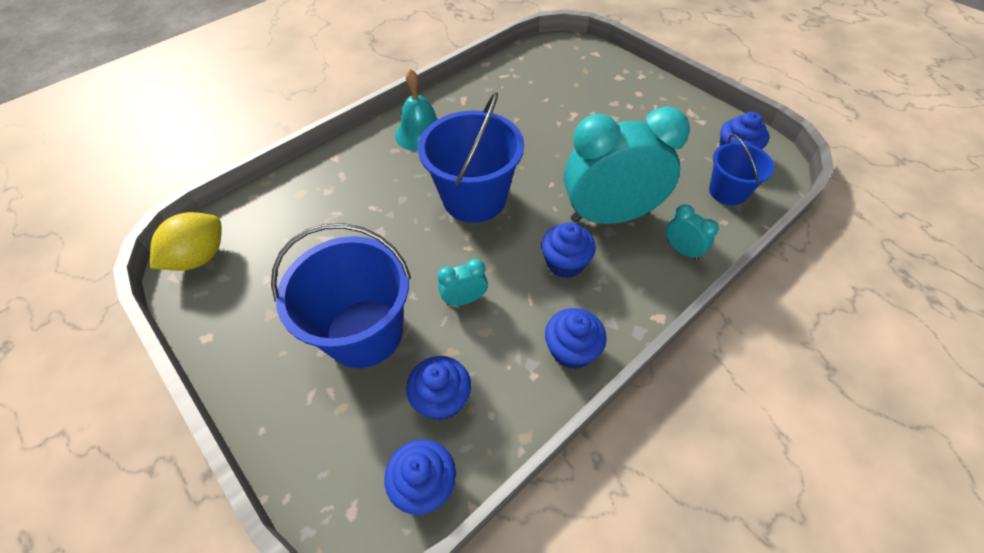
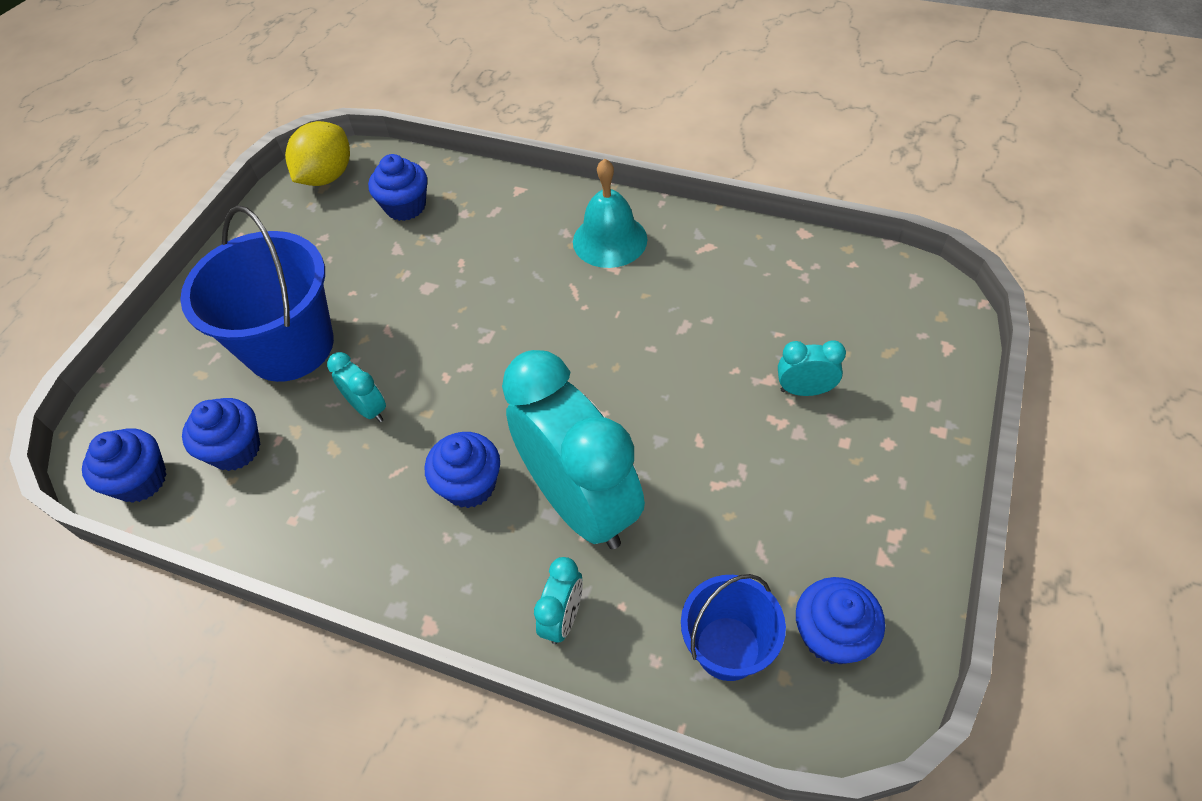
camera: 65 degrees right, 0 degrees up
yellow lemon [150,212,221,271] -> yellow lemon turned 75 degrees counterclockwise [285,121,350,186]
blue bucket [418,92,524,223] -> none
blue cupcake [545,308,607,369] -> blue cupcake moved to [368,154,427,221]
none -> turquoise clock [778,340,846,396]

